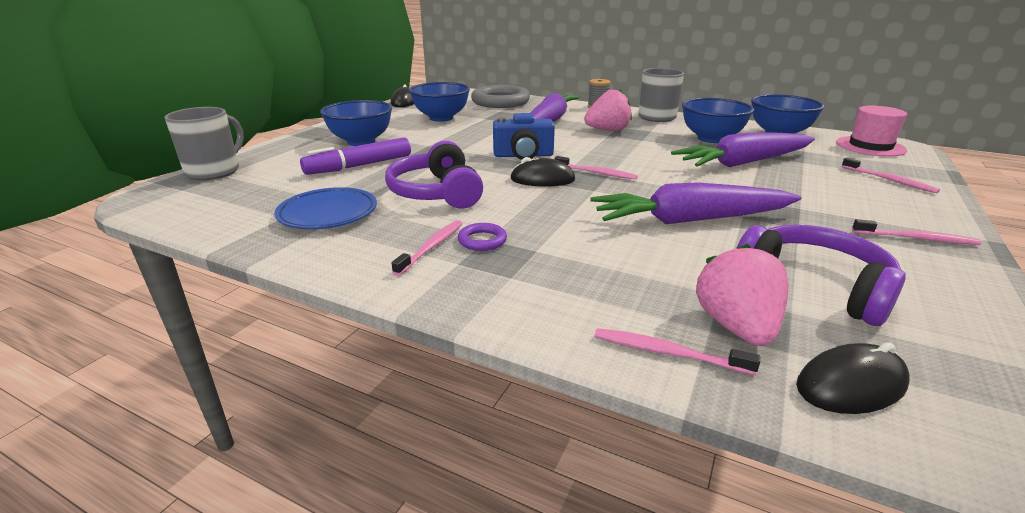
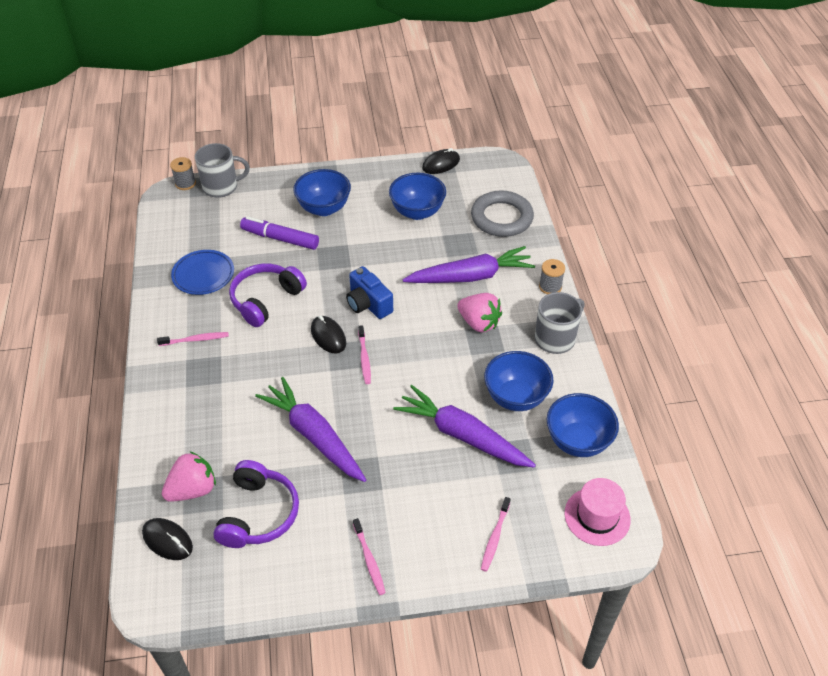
camera: 55 degrees right, 20 degrees up
purple ring [458,223,507,251] -> none
pink toothbrush [595,328,760,375] -> none
none -> grey spool [170,157,196,190]

